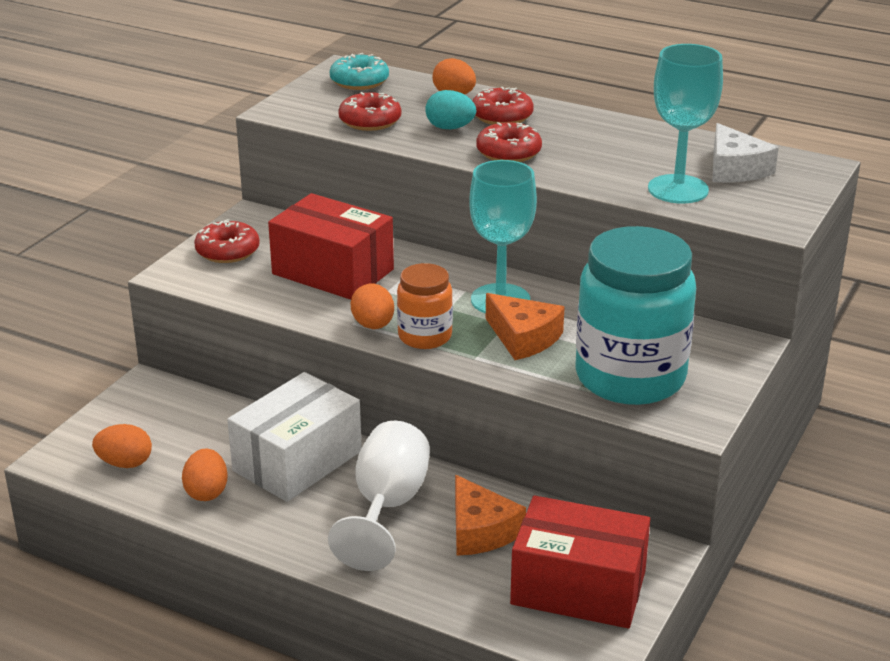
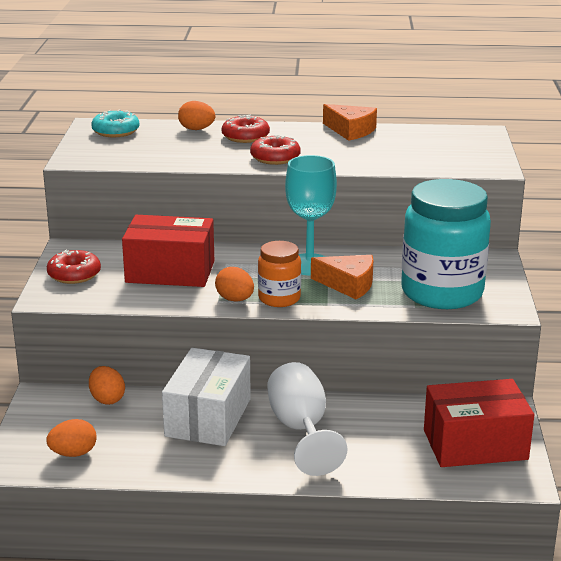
camera: 25 degrees left, 5 degrees down
orange egg [182,449,228,501] -> orange egg moved to [89,366,125,405]
red donut [338,92,401,131] -> none
turquoise egg [425,90,476,129] -> none
orange cheese [455,475,526,556] -> orange cheese moved to [323,104,377,141]
turquoise goblet [648,44,723,204] -> none
white cheese [712,123,779,183] -> none

